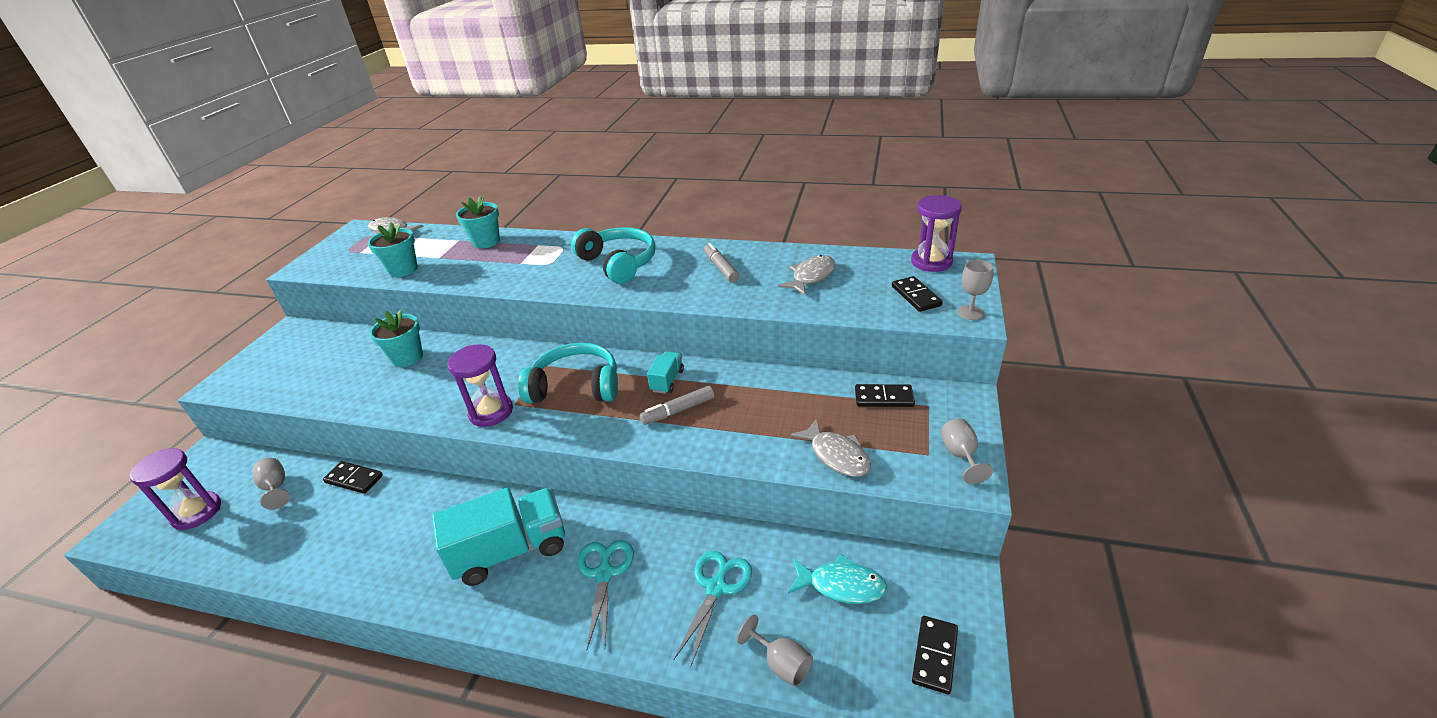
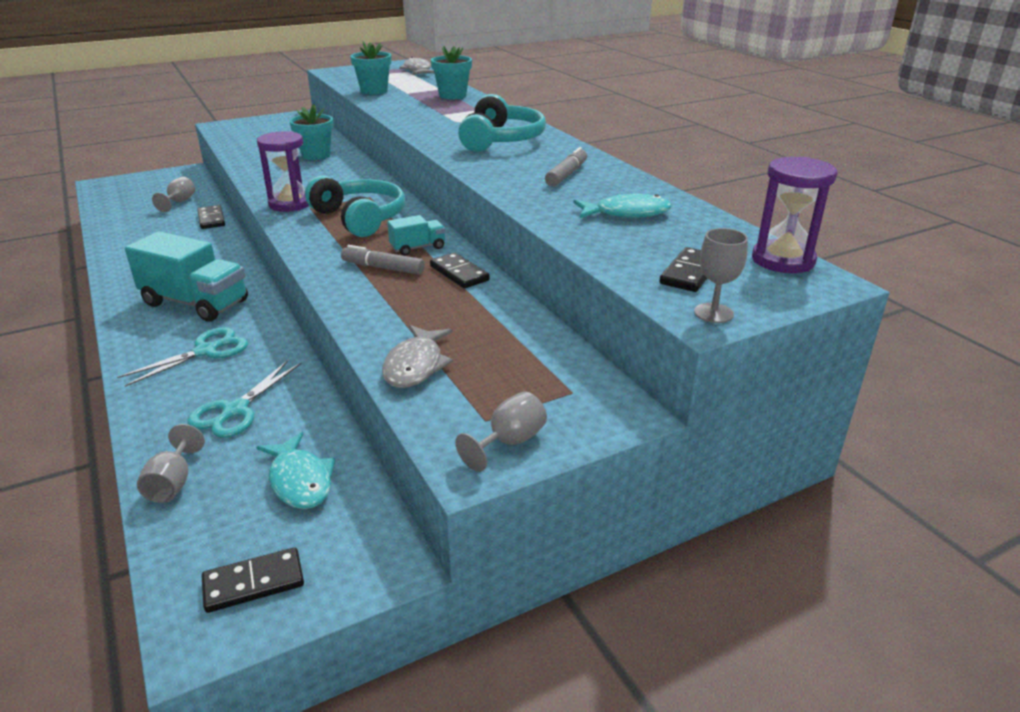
camera: 45 degrees right, 5 degrees down
purple hourglass [130,448,221,530] -> none
turquoise scissors [673,551,752,667] -> turquoise scissors turned 135 degrees clockwise [187,360,301,438]
grey fish [778,255,835,295] -> turquoise fish [573,194,671,218]
black domino [855,384,915,407] -> black domino moved to [430,253,490,288]

